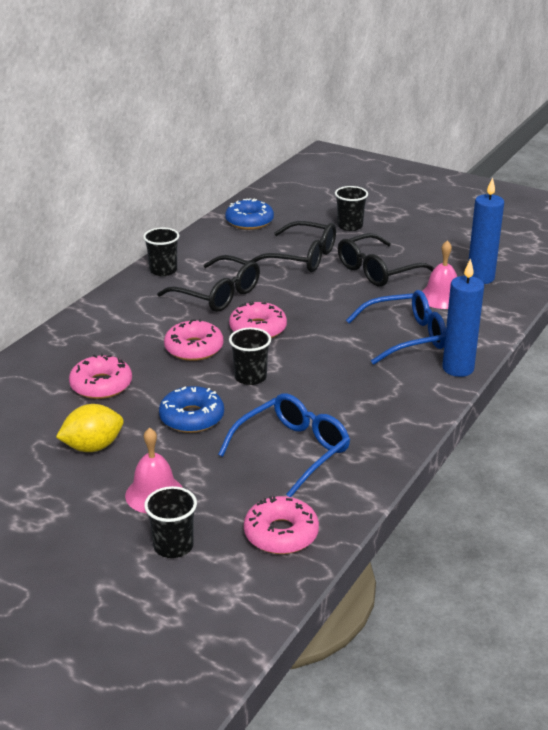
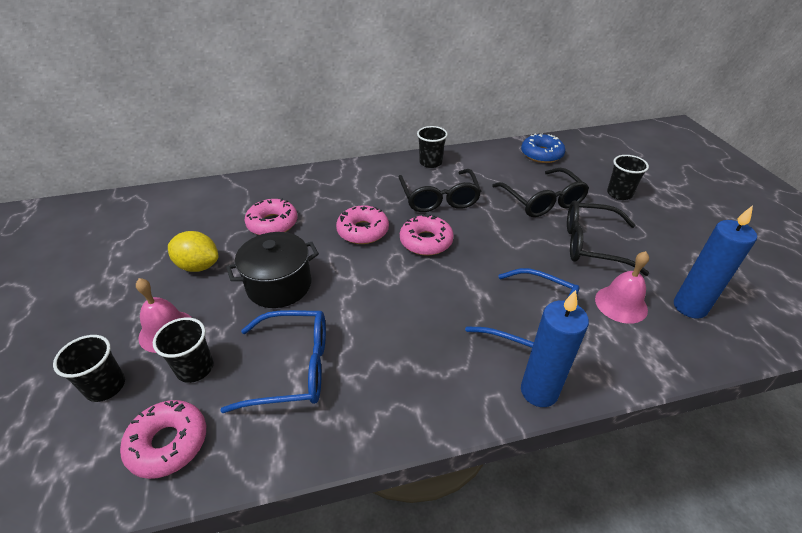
camera: 45 degrees right, 10 degrees up
blue donut [159,386,224,433] -> black pot [226,232,319,308]
black cup [229,328,271,385] -> black cup moved to [153,317,213,383]

